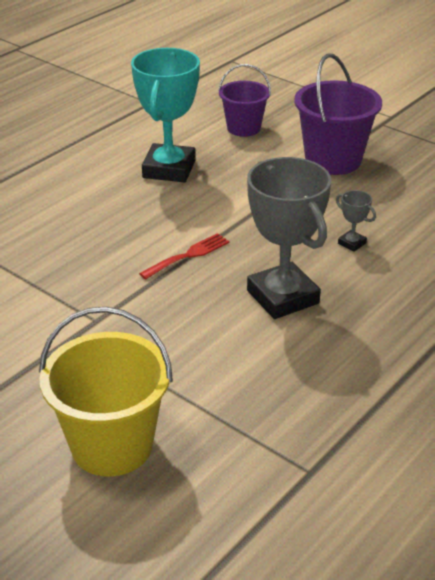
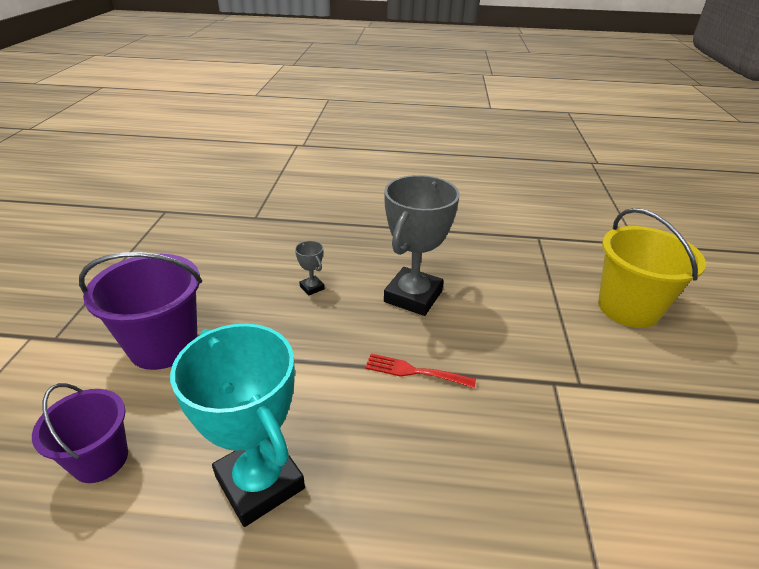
camera: 125 degrees left, 0 degrees up
turquoise trophy [131,48,200,182] -> turquoise trophy turned 75 degrees clockwise [170,324,305,527]
grey trophy [336,190,376,252] -> grey trophy turned 45 degrees counterclockwise [295,241,325,295]

